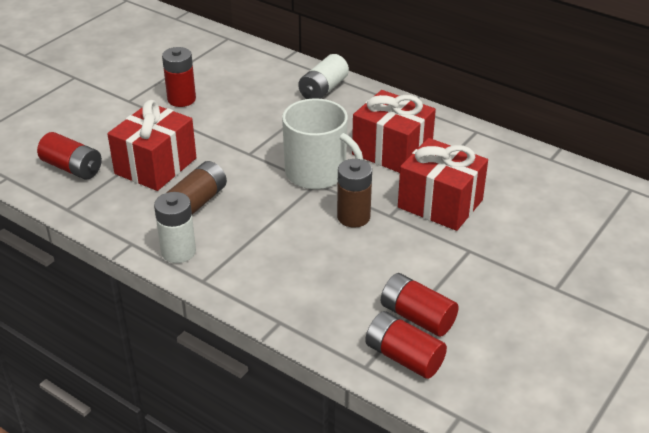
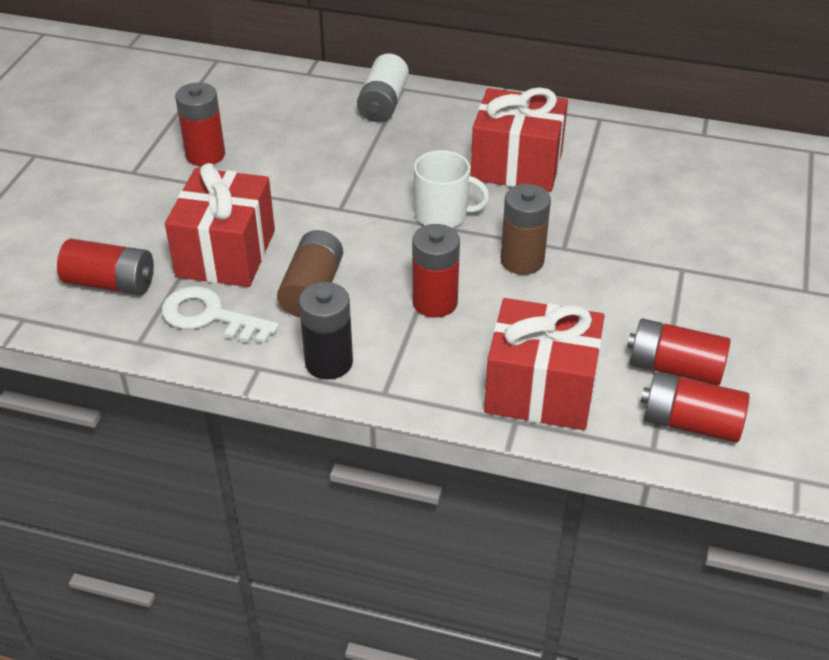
camera: 20 degrees left, 5 degrees up
white battery [154,192,196,263] -> black battery [299,282,353,380]
white mug [282,99,363,189] -> white mug [414,150,490,228], size x0.65
red gift [398,138,488,231] -> red gift moved to [484,298,605,430]
none -> white key [162,286,279,344]
none -> red battery [412,224,460,318]

